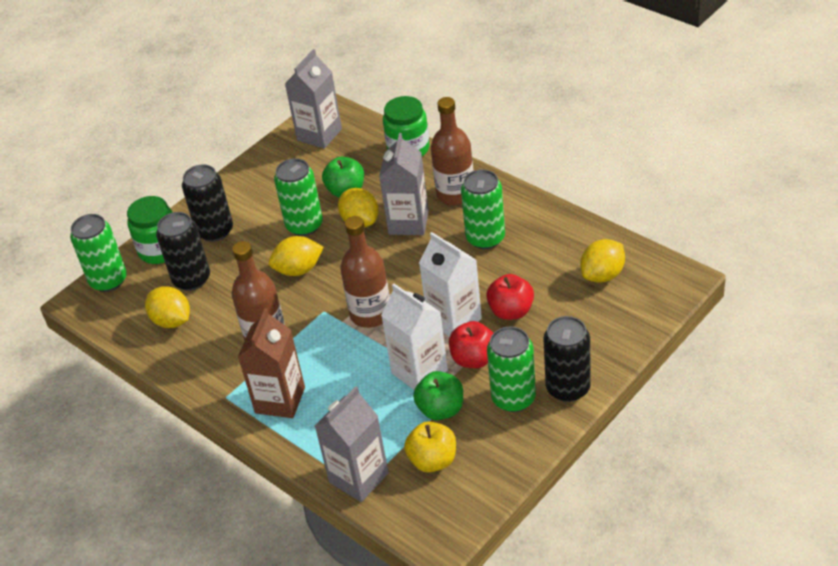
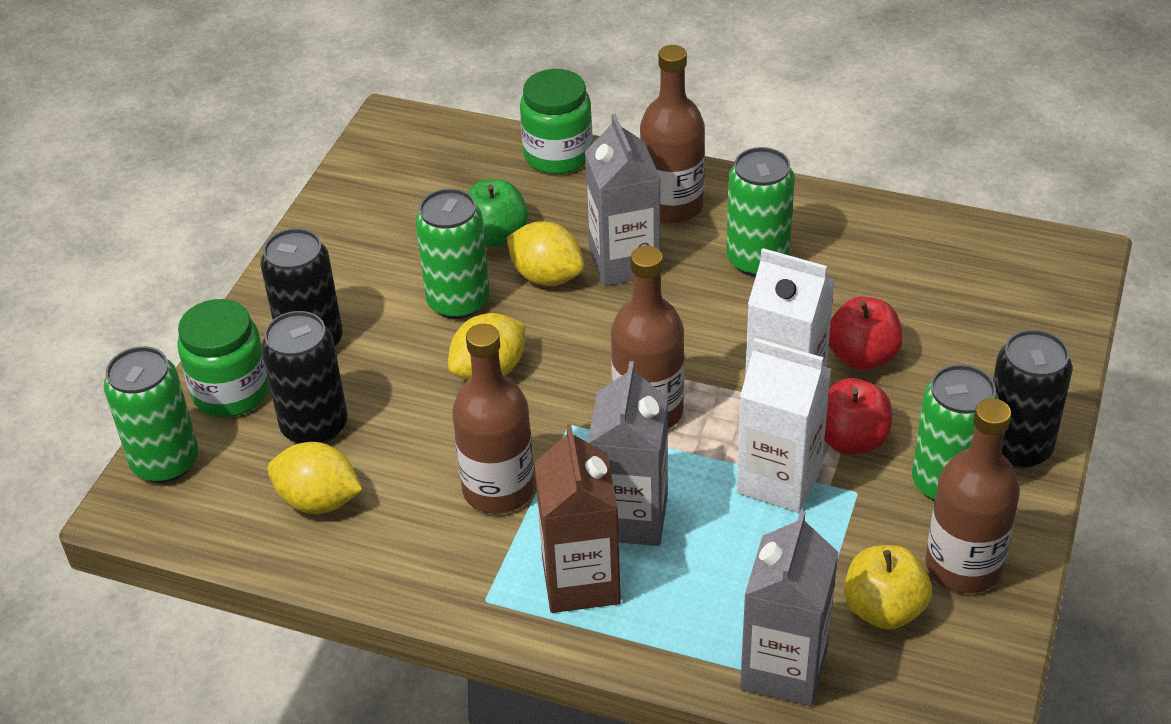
camera: 25 degrees left, 0 degrees up
grey carton [285,49,342,149] -> grey carton moved to [588,361,668,546]
green apple [413,371,463,420] -> none
yellow lemon [580,239,625,283] -> none
none -> brown bottle [925,398,1020,593]

